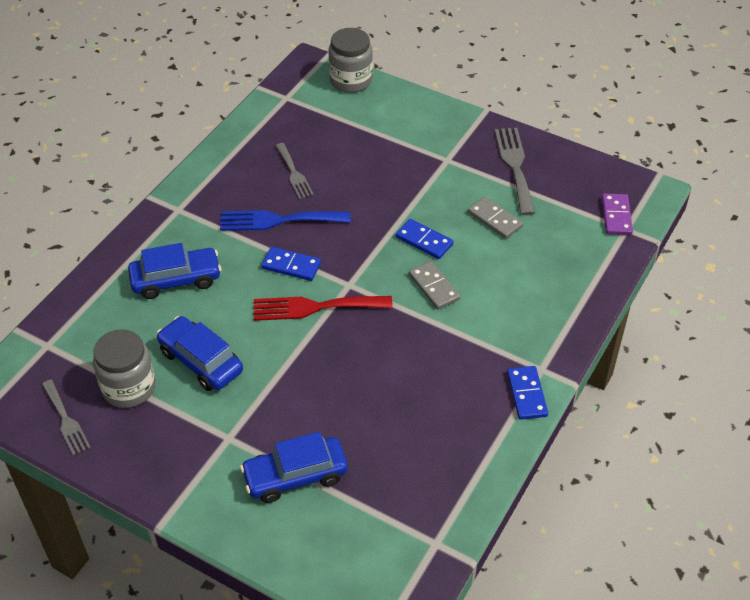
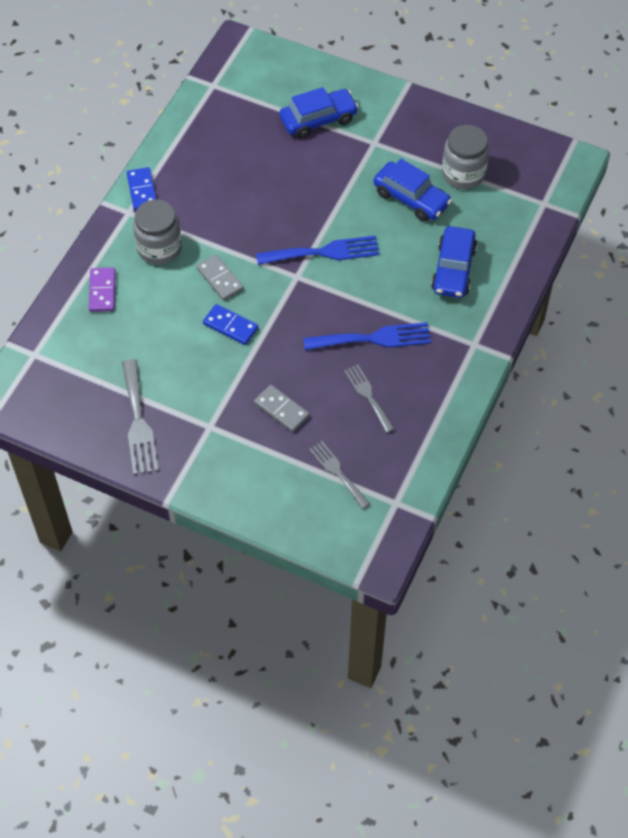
camera: 175 degrees right, 10 degrees up
grey fork [42,380,91,456] -> grey fork moved to [309,441,370,509]
blue car [128,243,221,299] -> blue car turned 60 degrees counterclockwise [431,226,477,298]
red fork [254,296,392,321] -> blue fork [256,235,380,265]
blue domino [261,247,321,281] -> none
grey jar [329,28,373,93] -> grey jar moved to [133,200,182,265]
grey domino [468,197,523,239] -> grey domino moved to [254,385,309,432]
purple domino [602,194,633,235] -> purple domino moved to [89,267,116,312]

